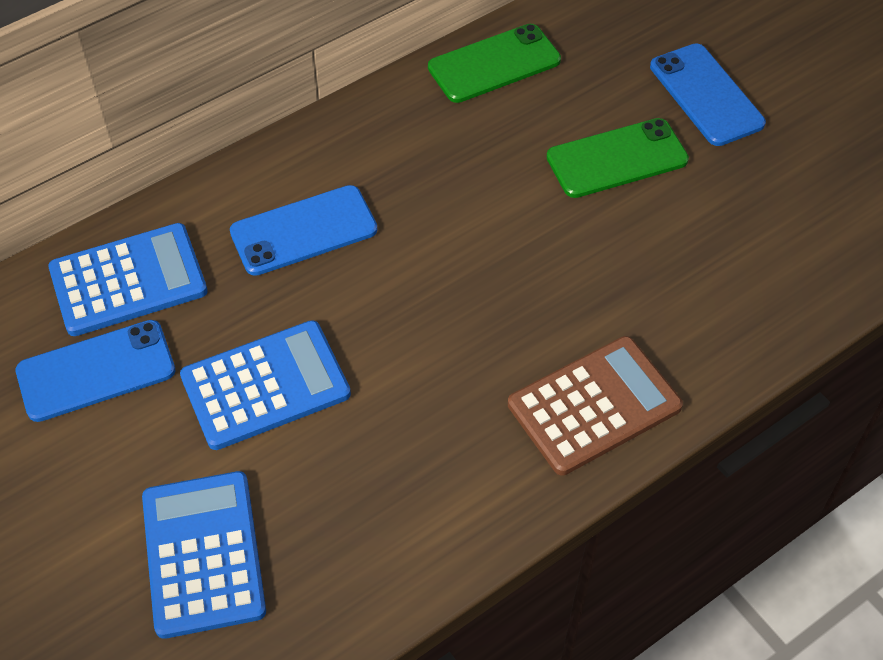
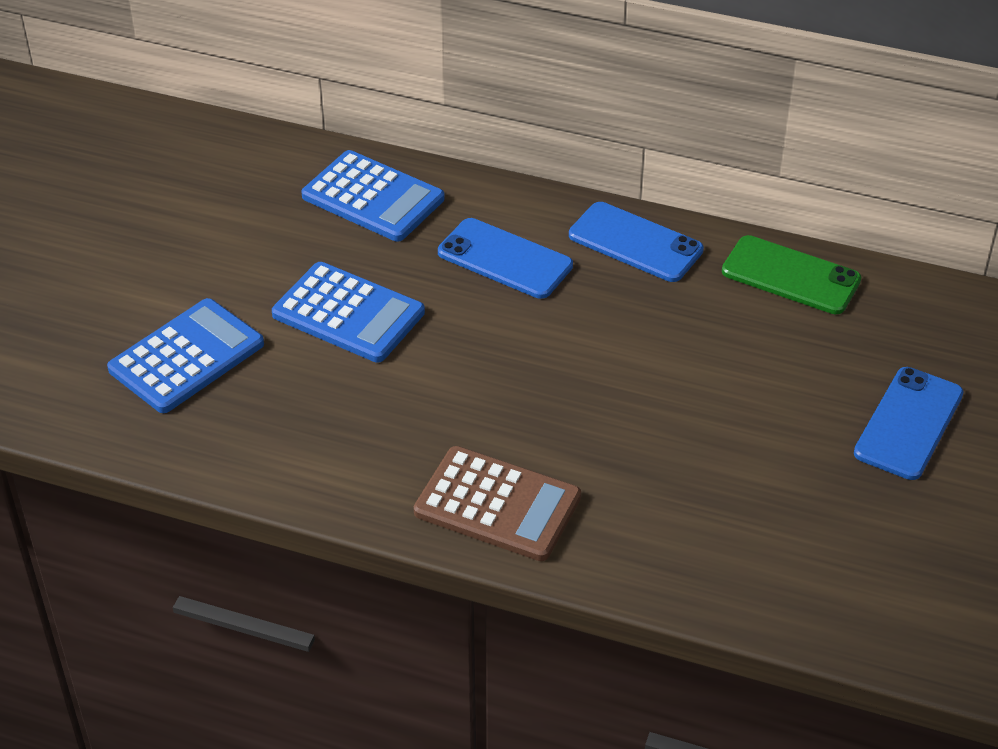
camera: 55 degrees right, 10 degrees down
blue phone [16,320,175,422] -> blue phone moved to [569,202,704,282]
green phone [547,118,689,198] -> none

